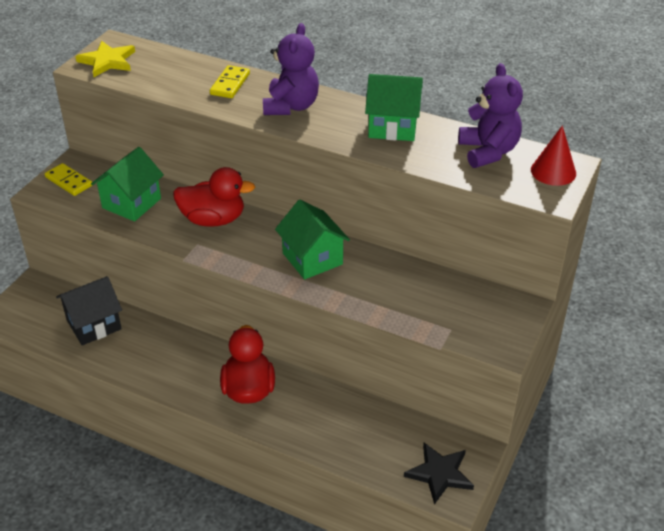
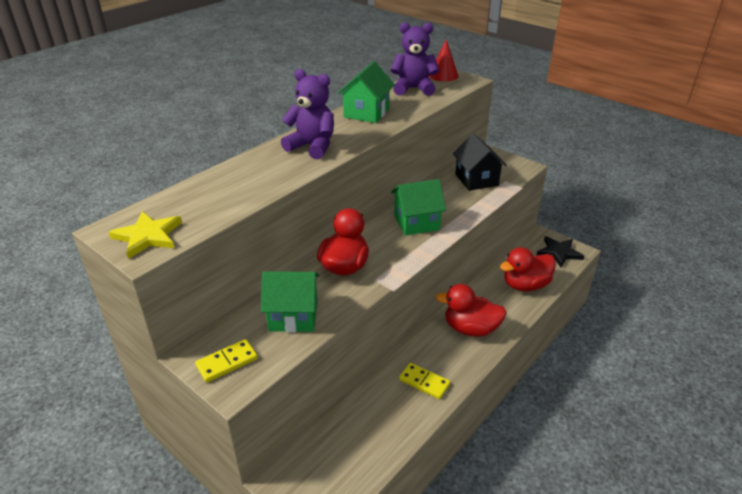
camera: 75 degrees left, 5 degrees down
black house [56,276,122,345] -> black house moved to [453,133,507,191]
green house [91,147,164,222] -> green house turned 45 degrees counterclockwise [261,271,319,332]
yellow domino [210,65,250,98] -> yellow domino moved to [399,363,450,399]
none -> red duck [500,247,556,291]

